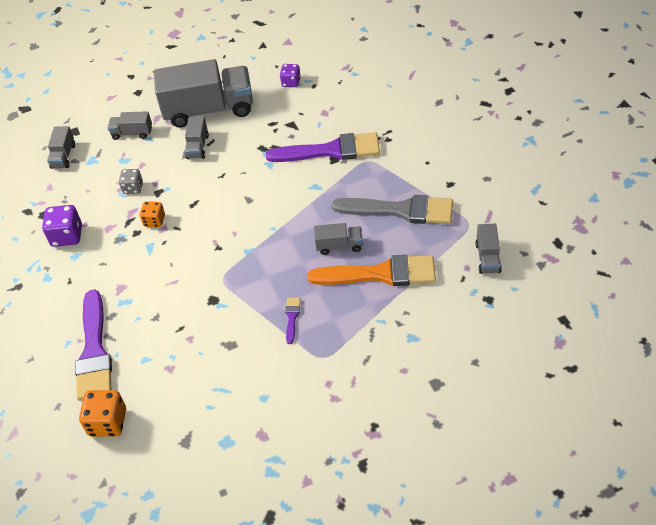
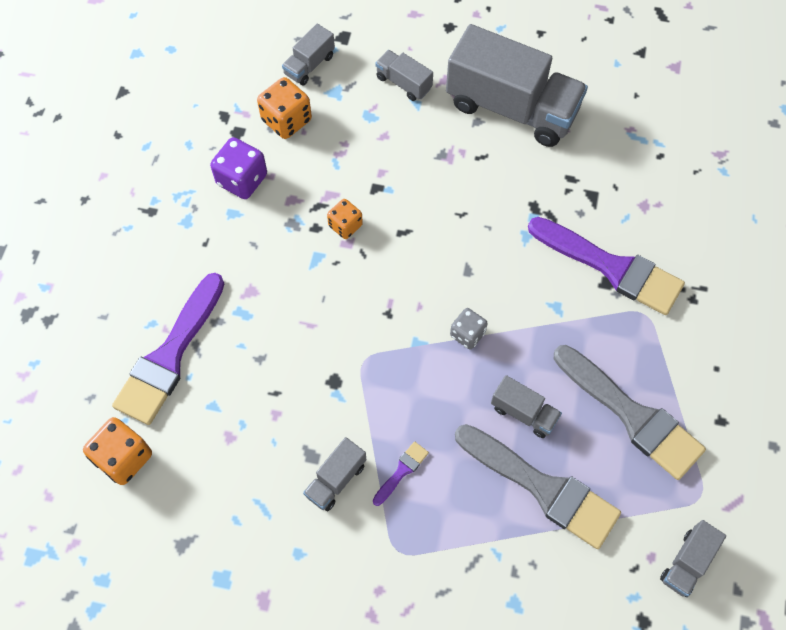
camera: 30 degrees right, 15 degrees up
grey dice [119,169,143,194] -> grey dice moved to [450,308,488,350]
grey truck [185,116,209,159] -> grey truck moved to [303,437,366,511]
purple dice [280,64,301,87] -> none
orange brush [307,255,436,286] -> grey brush [455,424,621,549]
none -> orange dice [257,77,312,139]

